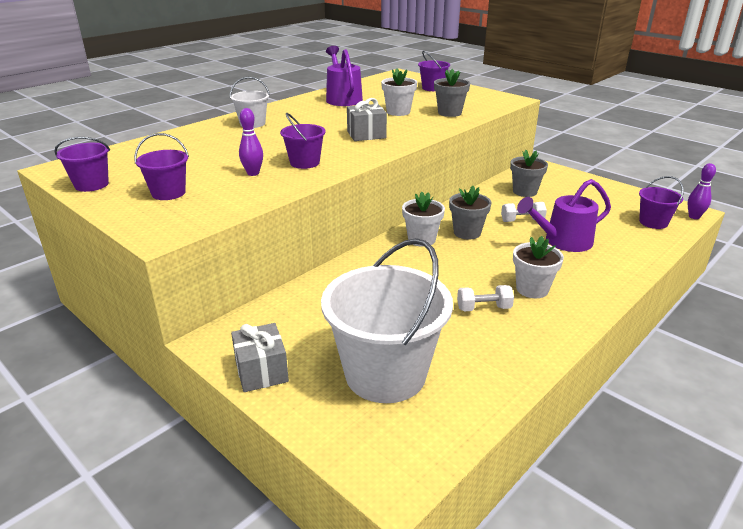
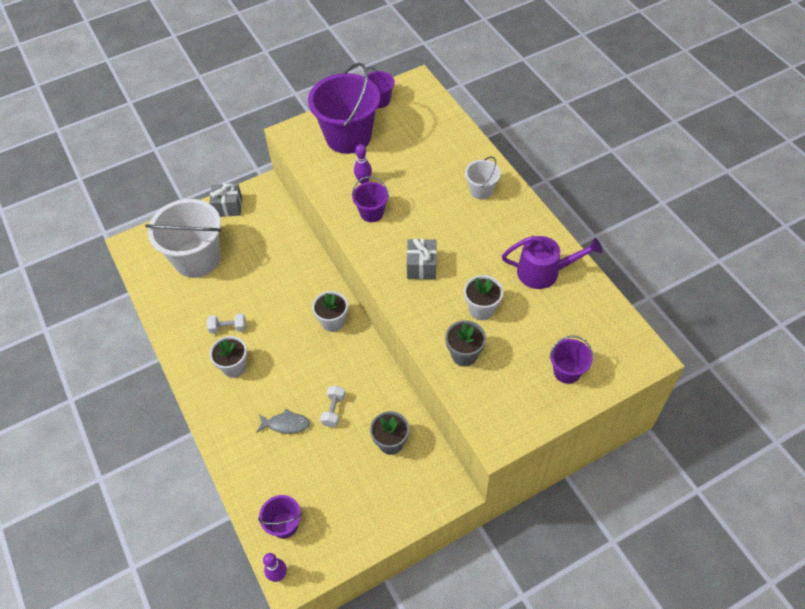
camera: 110 degrees right, 25 degrees up
purple bucket [134,133,189,200] -> purple bucket [308,62,380,154], size x2.08
grey flower pot [449,186,492,240] -> none
white dumbbell [457,285,514,312] -> white dumbbell turned 75 degrees clockwise [207,313,246,334]
purple watering can [517,179,611,252] -> grey fish [257,409,310,434]

